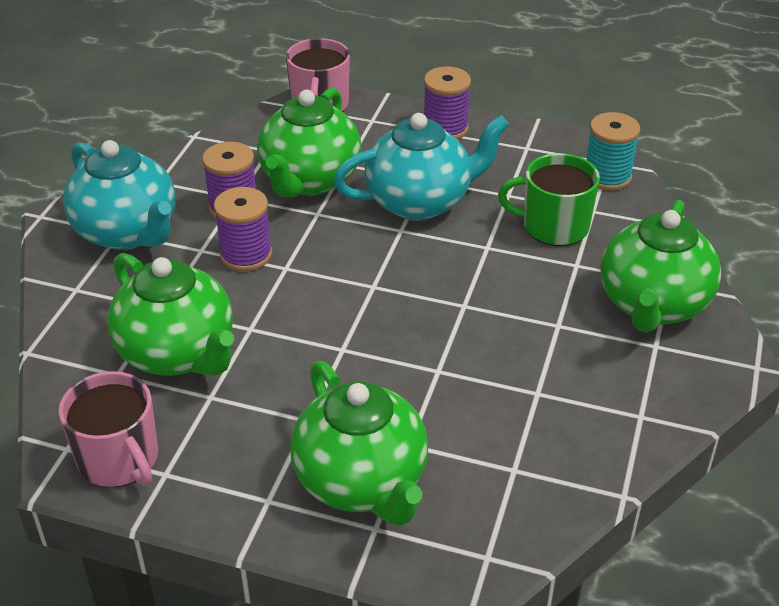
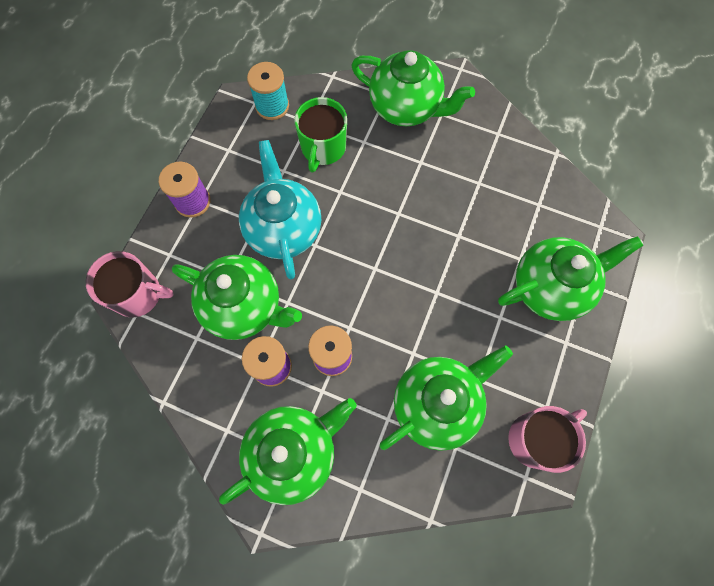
camera: 85 degrees left, 30 degrees up
turquoise teapot [63,140,175,250] -> green teapot [219,398,357,505]

